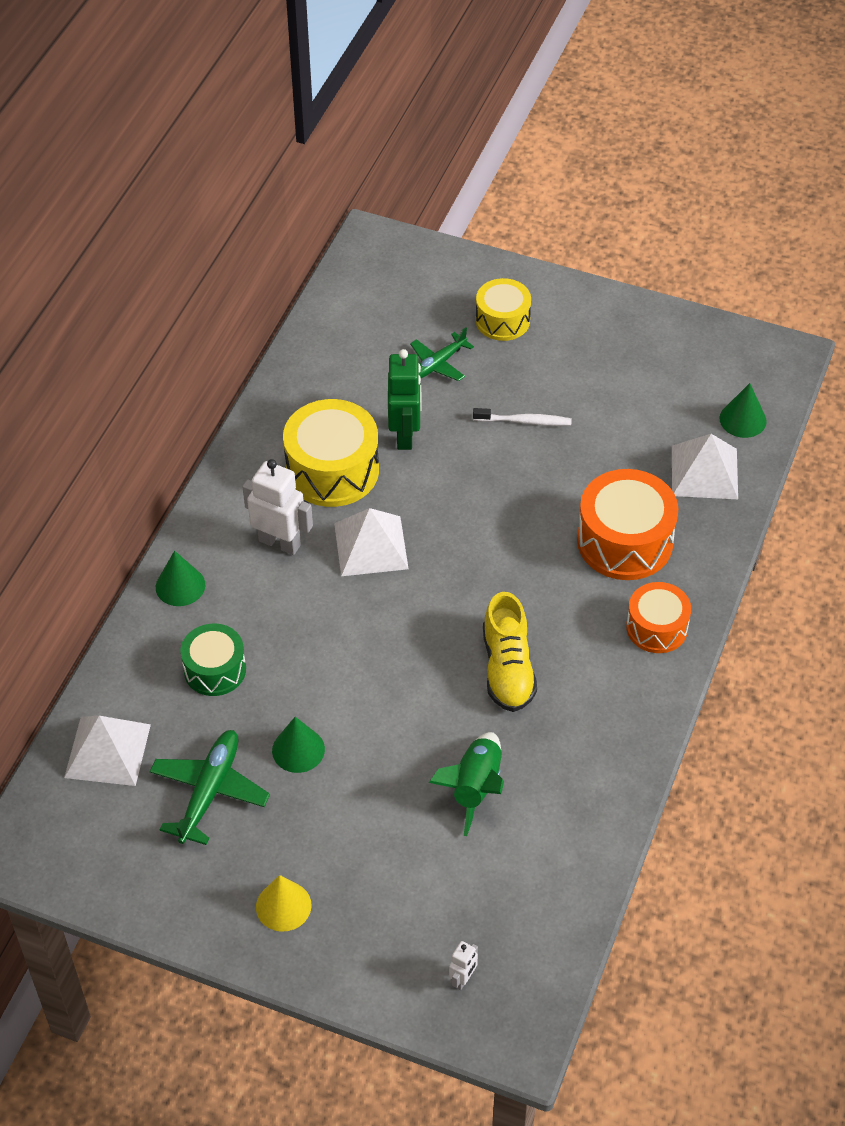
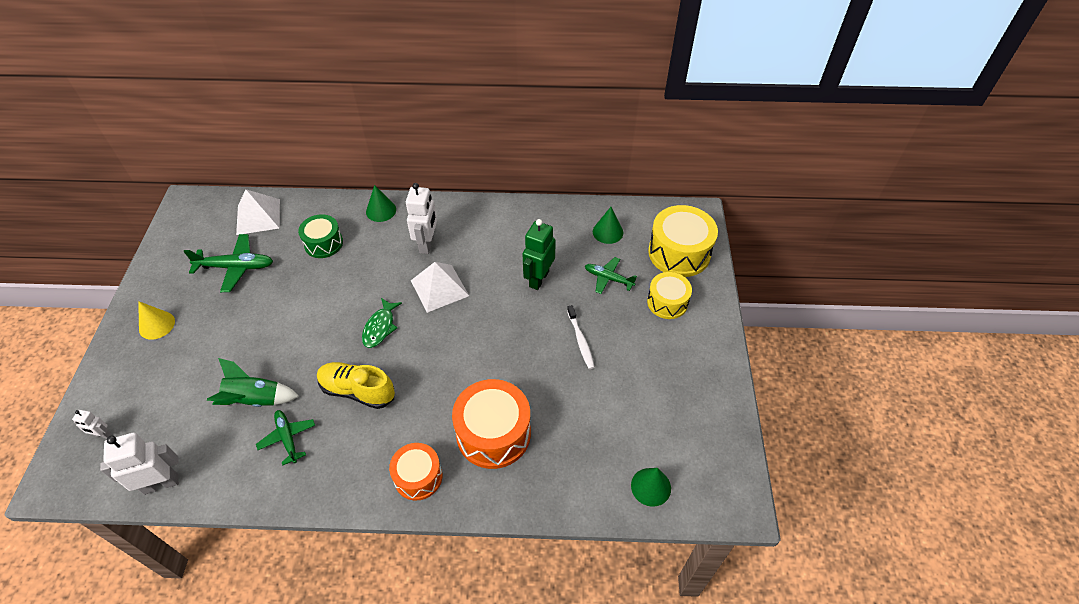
camera: 70 degrees right, 0 degrees up
green cone [272,717,325,773] -> green cone moved to [593,207,623,244]
yellow drum [283,399,379,507] -> yellow drum moved to [648,205,718,277]
green robot [388,349,421,450] -> green robot turned 135 degrees clockwise [523,219,556,290]
yellow shoe [483,592,537,712] -> yellow shoe turned 45 degrees clockwise [317,362,395,409]
white pyramid [672,434,738,499] -> none
none -> white robot [100,433,179,495]
none -> green plane [256,410,315,465]
none -> green fish [362,298,402,348]

